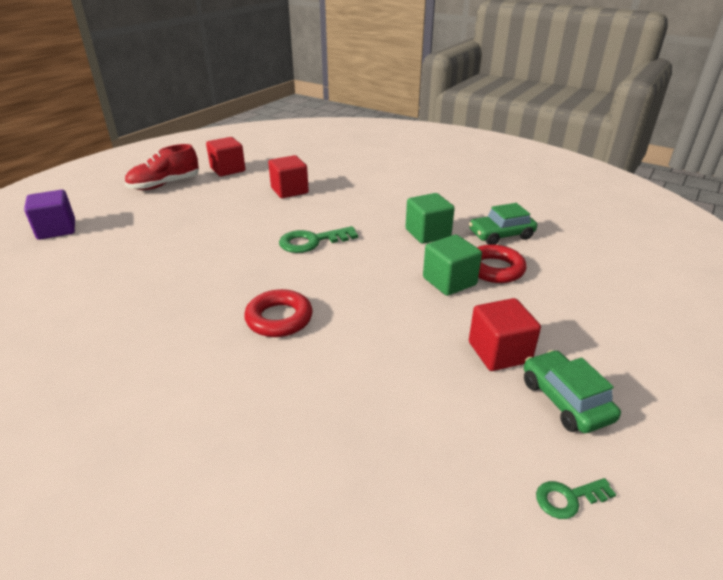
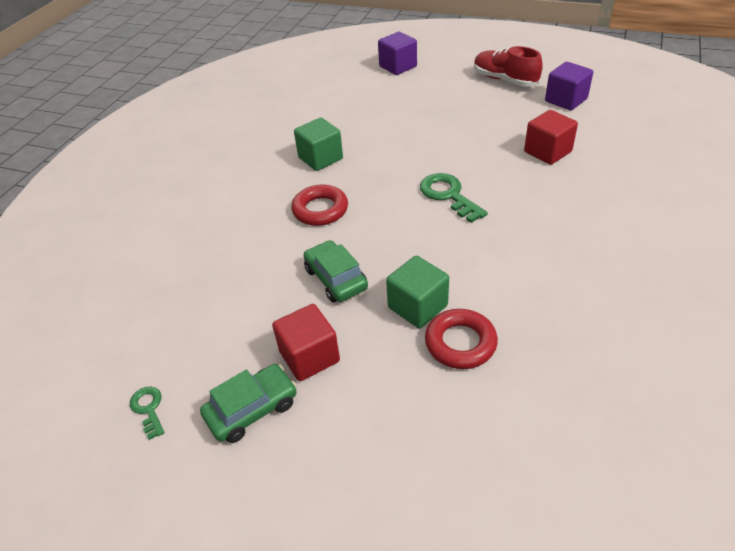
camera: 80 degrees right, 10 degrees up
red cube [206,137,245,176] -> purple cube [545,62,593,110]
green cube [406,193,455,244] -> green cube moved to [294,118,343,171]
green car [469,203,537,245] -> green car moved to [303,240,368,303]

